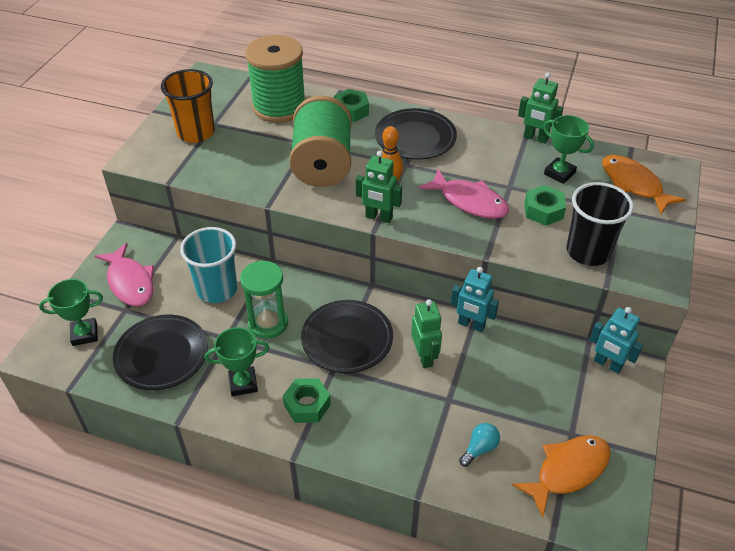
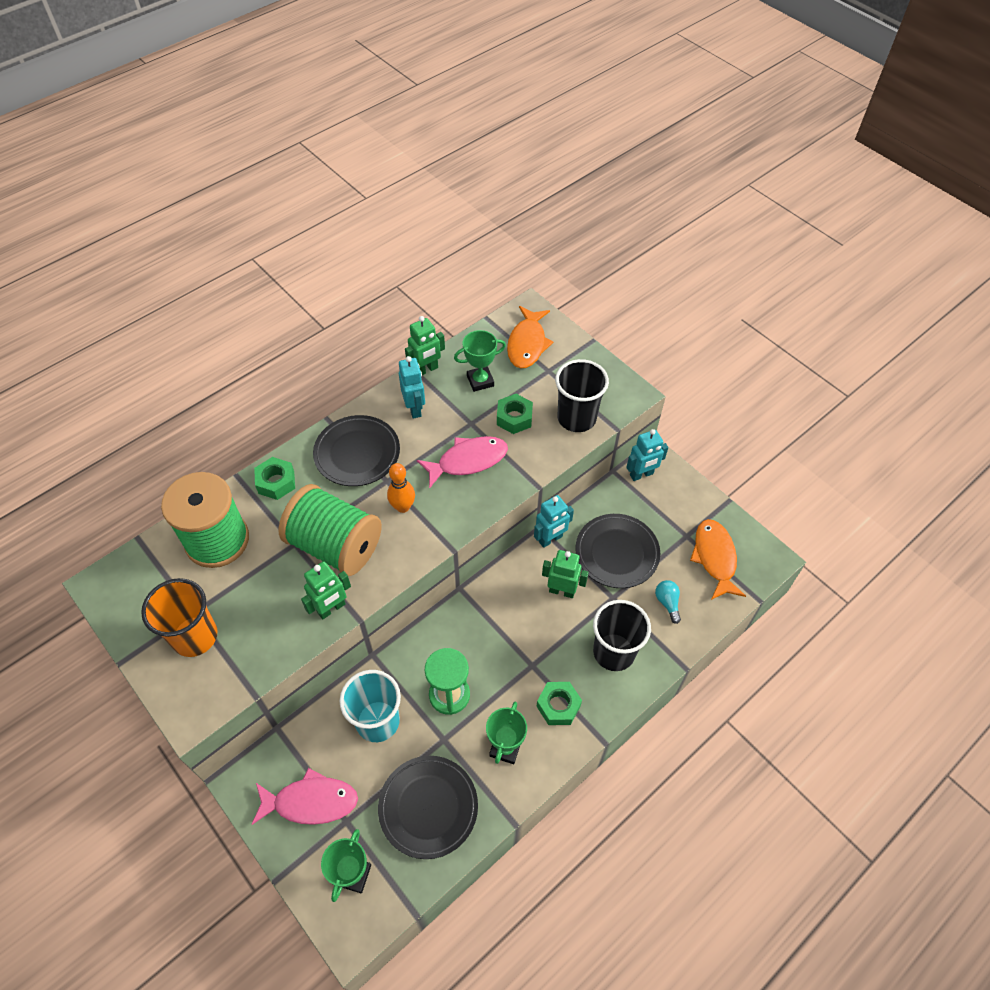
camera: 60 degrees left, 10 degrees up
black plate [301,300,393,373] -> black plate moved to [575,514,660,588]
green robot [356,151,402,223] -> green robot moved to [301,561,351,619]
orange fish [602,155,686,214] -> orange fish turned 75 degrees counterclockwise [507,306,553,368]
none -> turquoise robot [399,356,425,419]
none -> black cup [593,600,651,671]

